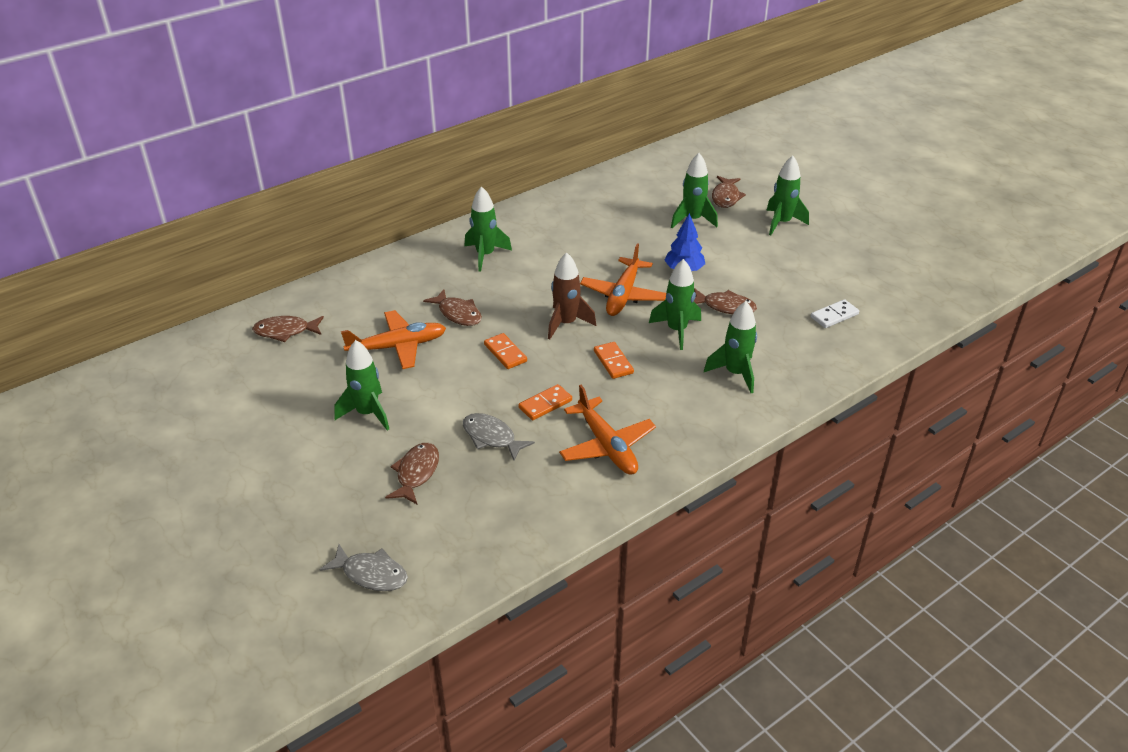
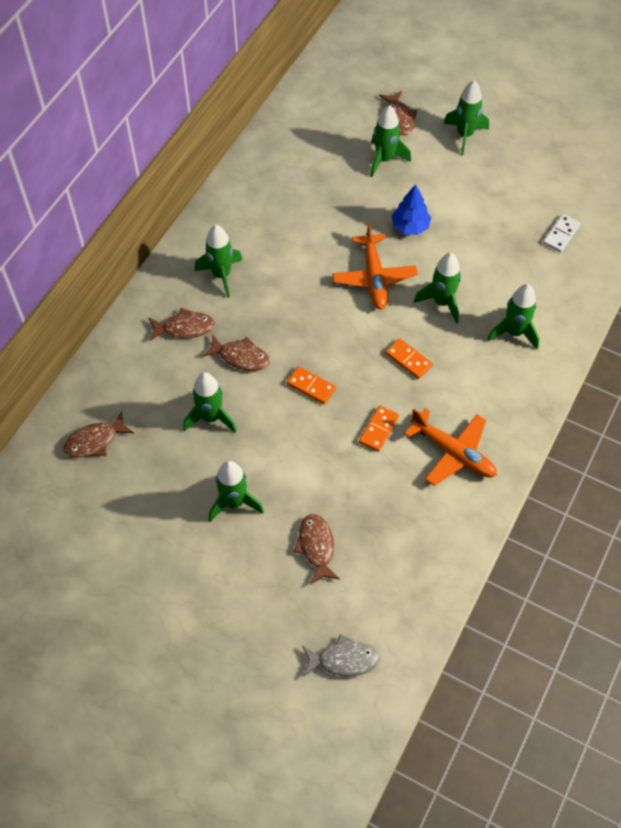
camera: 25 degrees left, 20 degrees up
orange plane [341,310,446,369] -> green rocket [183,372,237,433]
grey fish [463,413,535,460] -> none
brown rocket [548,252,596,340] -> none
brown fish [694,288,757,314] -> brown fish moved to [149,308,215,341]

